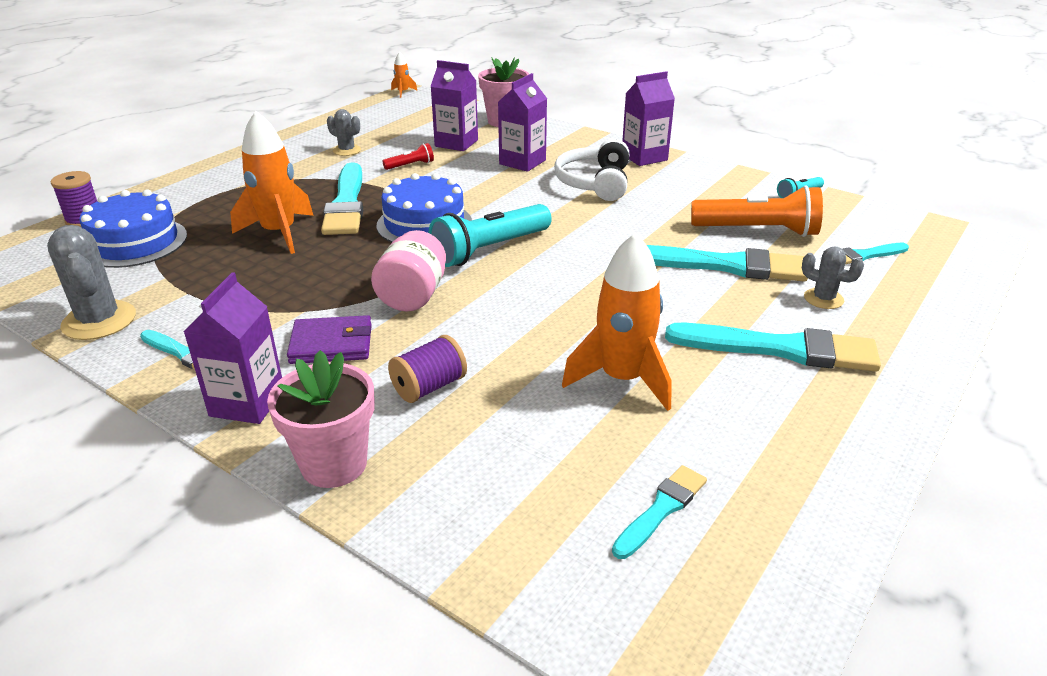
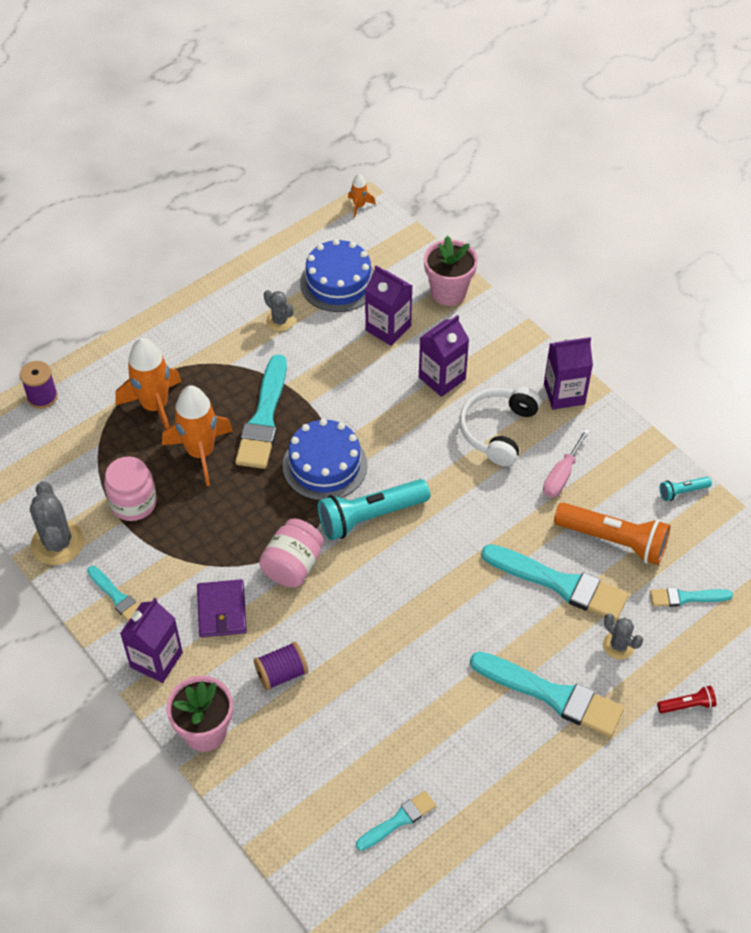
camera: 15 degrees right, 20 degrees up
blue cake [79,189,187,268] -> blue cake moved to [300,239,374,312]
purple wallet [287,315,372,364] -> purple wallet turned 75 degrees clockwise [197,579,247,637]
red flashlight [382,143,434,170] -> red flashlight moved to [657,686,716,714]
orange rocket [562,233,671,411] -> orange rocket moved to [115,338,182,429]
none -> pink jar [104,456,157,521]
none -> pink screwdriver [543,429,590,498]

